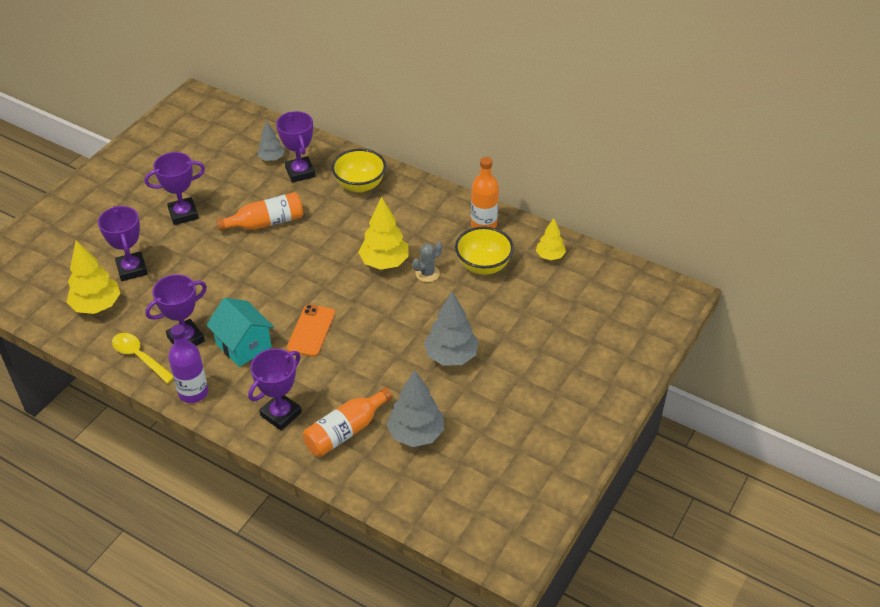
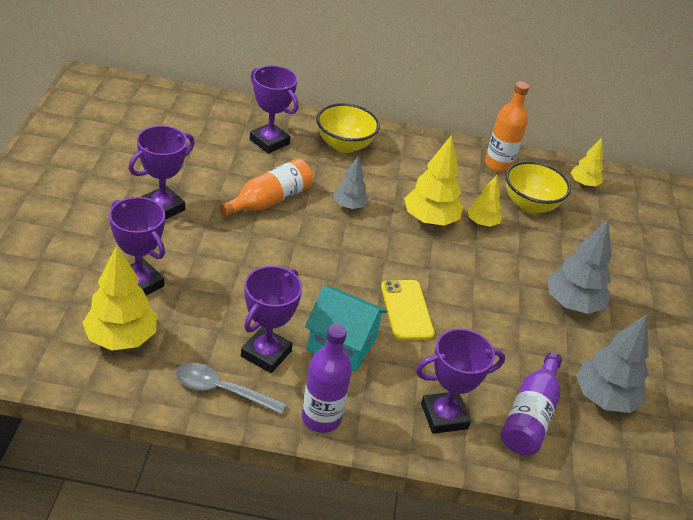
camera: 30 degrees left, 5 degrees down
yellow spoon [112,333,173,383] -> grey spoon [176,363,287,415]
purple trophy [248,348,302,431] -> purple trophy turned 60 degrees clockwise [416,329,505,434]
grey tree [257,120,285,161] -> grey tree moved to [333,157,369,209]
orange phone [287,304,335,357] -> yellow phone [381,280,435,340]
orange bottle [303,387,393,457] -> purple bottle [501,352,562,455]
grey cactus [413,242,442,282] -> yellow tree [468,175,502,227]

